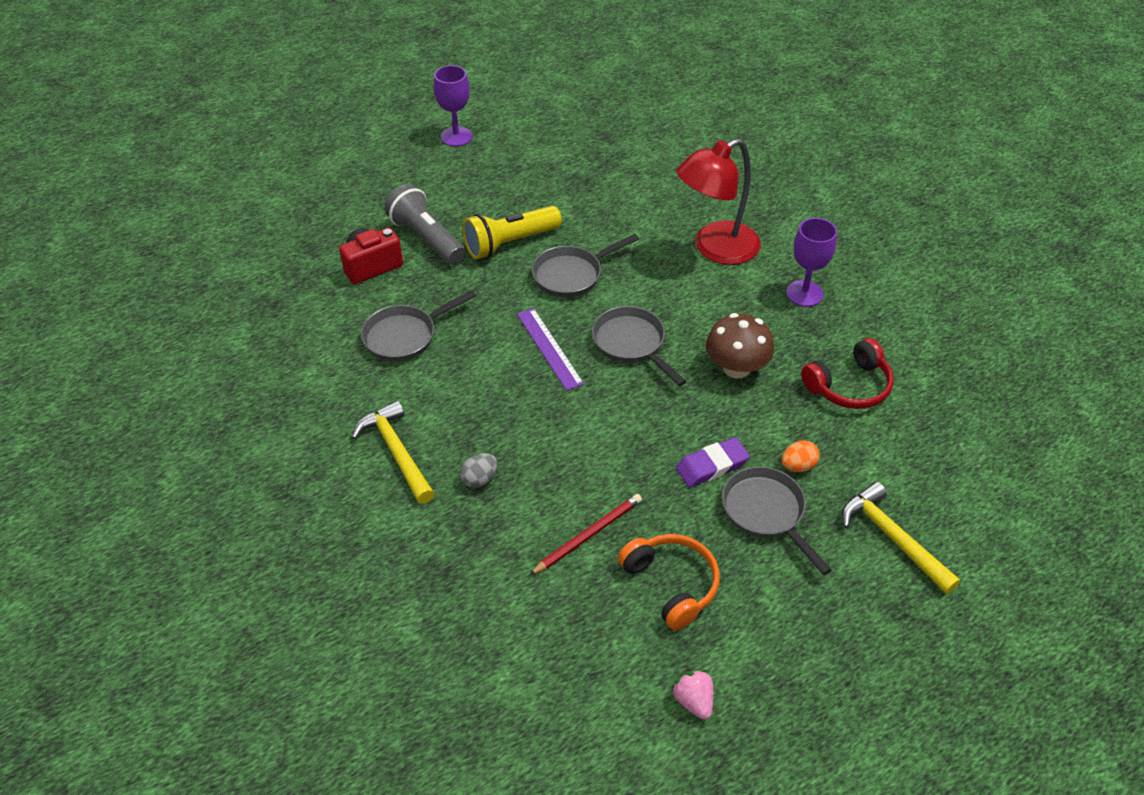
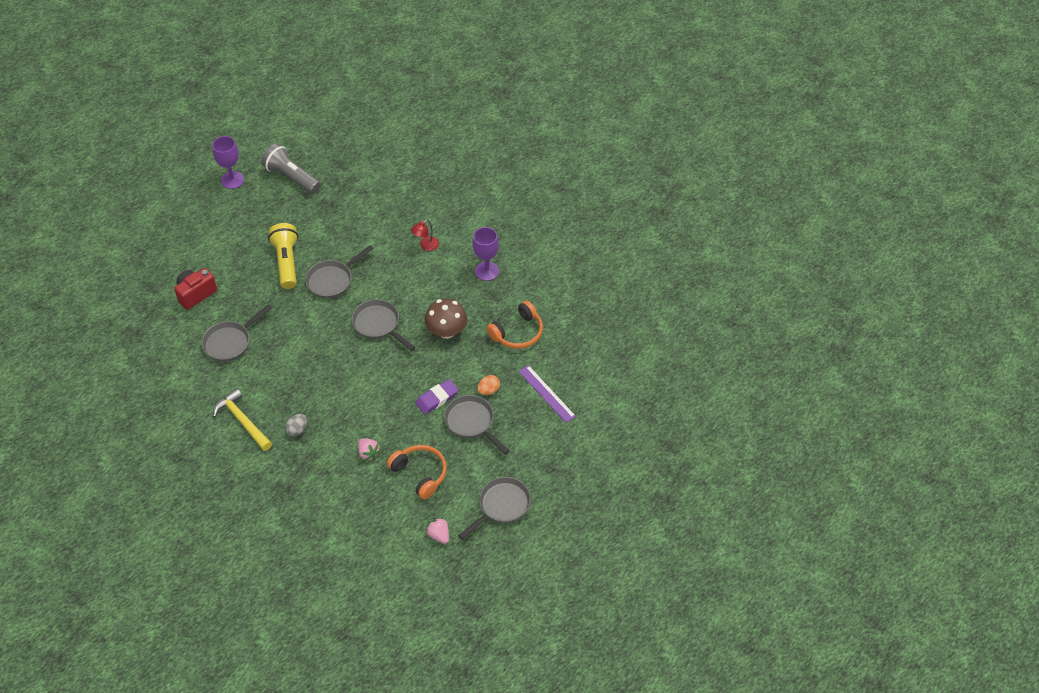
camera: 10 degrees left, 5 degrees up
grey flashlight [384,184,466,265] -> grey flashlight moved to [261,143,321,194]
yellow flashlight [462,206,562,259] -> yellow flashlight turned 120 degrees clockwise [268,223,298,289]
purple ruler [517,308,584,391] -> purple ruler moved to [519,365,576,423]
red pencil [530,494,642,575] -> pink strawberry [358,439,380,461]
red lamp [677,138,761,265] -> red lamp [411,220,439,251], size x0.43
red headphones [801,338,894,409] -> orange headphones [486,301,543,349]
yellow hammer [842,481,960,594] -> none
none -> grey pan [458,477,531,540]

